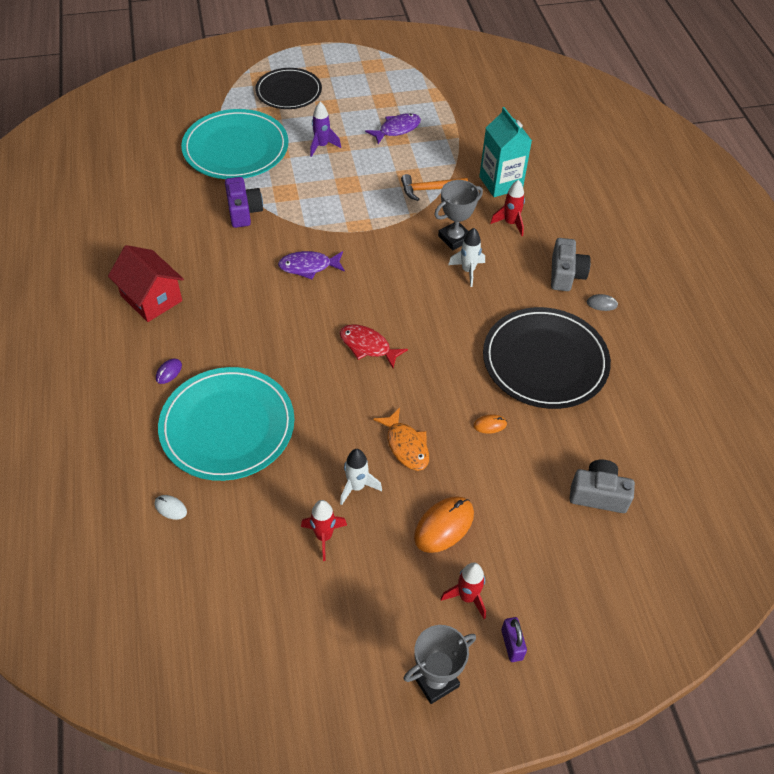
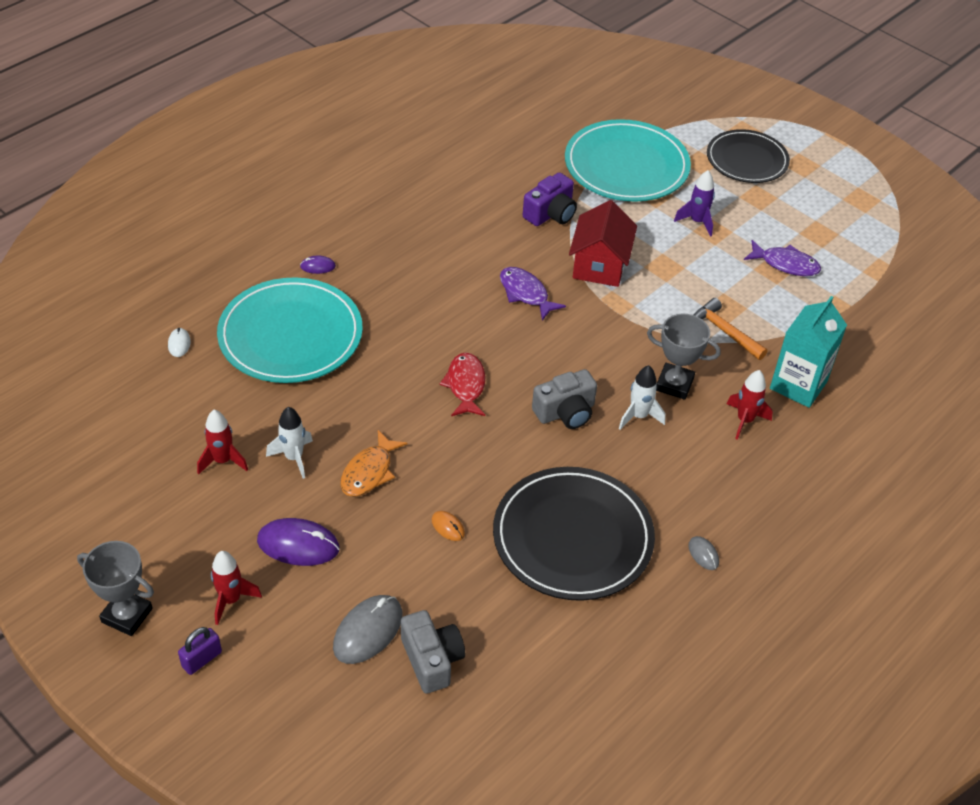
camera: 55 degrees right, 5 degrees down
red house [108,245,184,322] -> red house moved to [569,200,637,287]
orange mouse [414,496,474,553] -> purple mouse [257,518,340,566]
grey camera [551,238,590,291] -> grey camera moved to [532,369,597,429]
none -> grey mouse [333,595,403,664]

